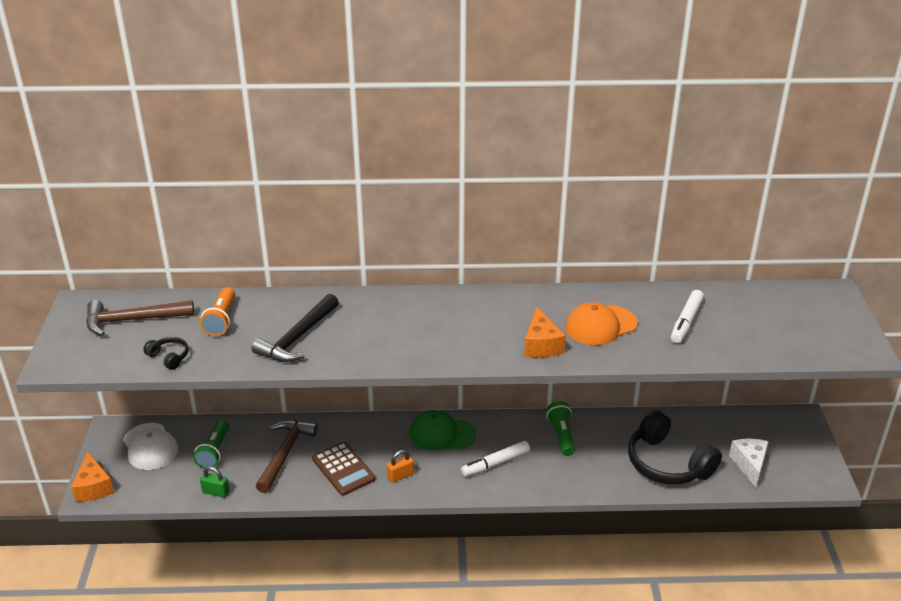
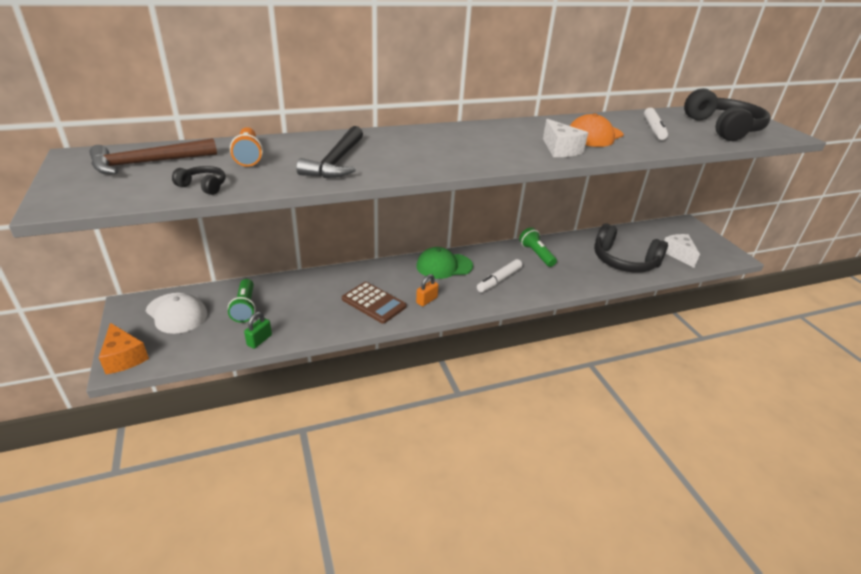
camera: 20 degrees left, 0 degrees up
green padlock [200,466,230,498] -> green padlock turned 60 degrees counterclockwise [244,312,272,349]
brown hammer [255,420,318,493] -> none
orange cheese [524,307,566,358] -> white cheese [543,119,588,157]
none -> black headphones [684,88,771,141]

